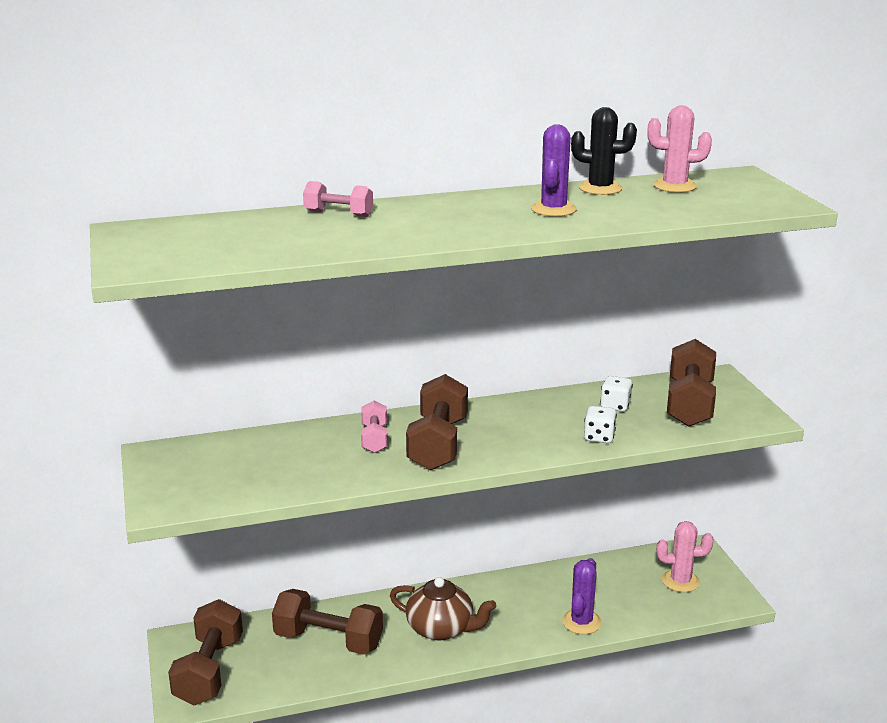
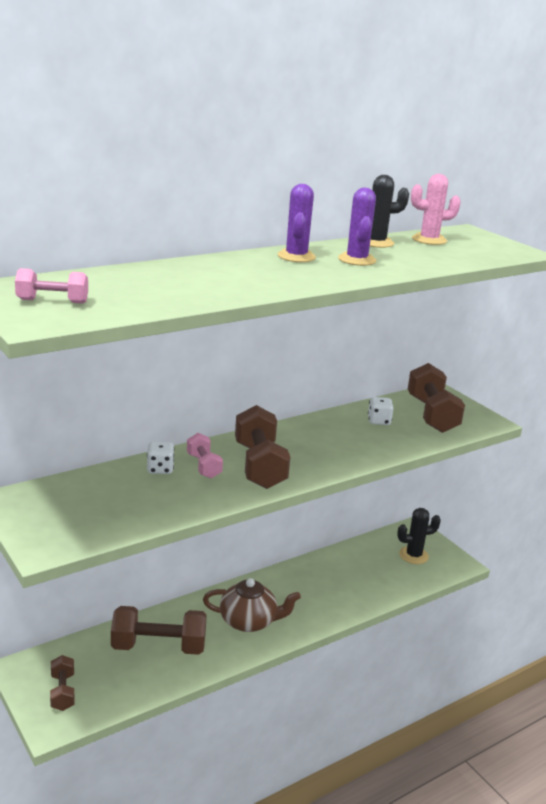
camera: 20 degrees left, 0 degrees up
brown dumbbell [168,599,243,706] -> brown dumbbell [50,655,75,711], size x0.55
pink dumbbell [303,181,373,217] -> pink dumbbell moved to [15,268,88,304]
purple cactus [562,558,602,634] -> purple cactus moved to [277,184,316,262]
white dice [584,406,617,443] -> white dice moved to [147,442,174,474]
pink cactus [656,521,714,592] -> black cactus [397,508,441,564]

